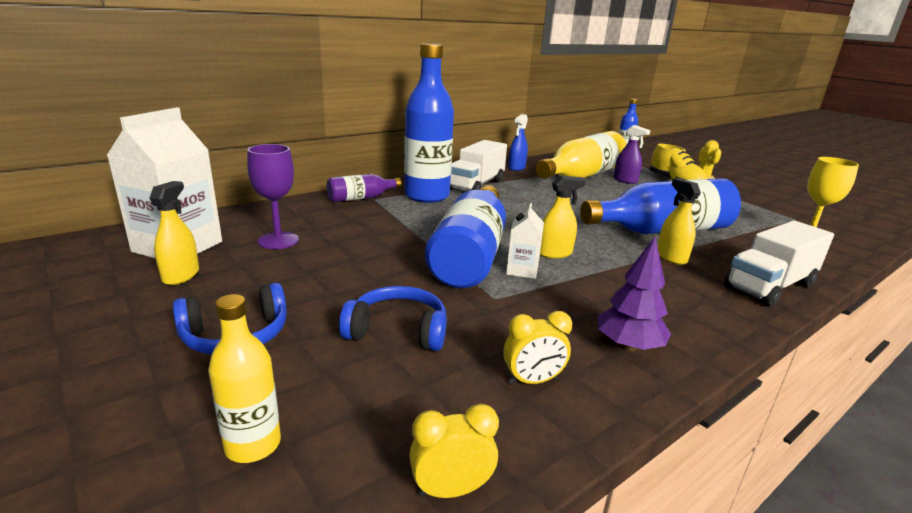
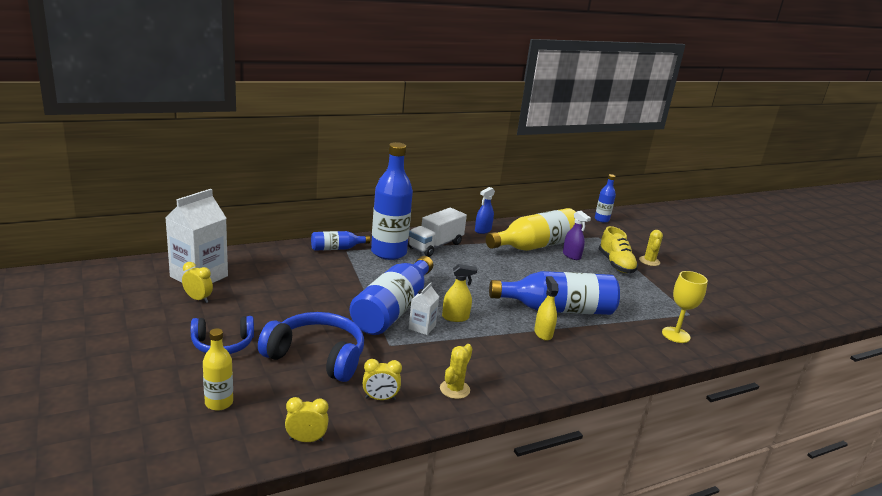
camera: 10 degrees right, 0 degrees up
yellow spray bottle [149,181,199,285] -> yellow clock [182,262,213,303]
purple goblet [247,144,299,249] -> none
purple bottle [327,174,402,202] -> blue bottle [311,231,370,251]
blue headphones [339,286,447,351] -> blue headphones [258,312,364,382], size x1.56
purple tree [598,237,671,351] -> yellow cactus [440,344,473,399]
white truck [724,220,834,307] -> none

